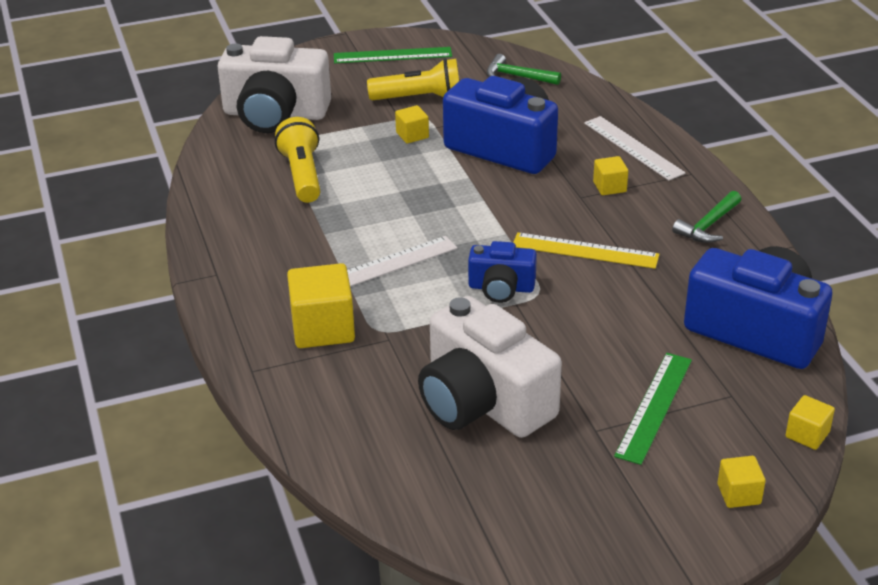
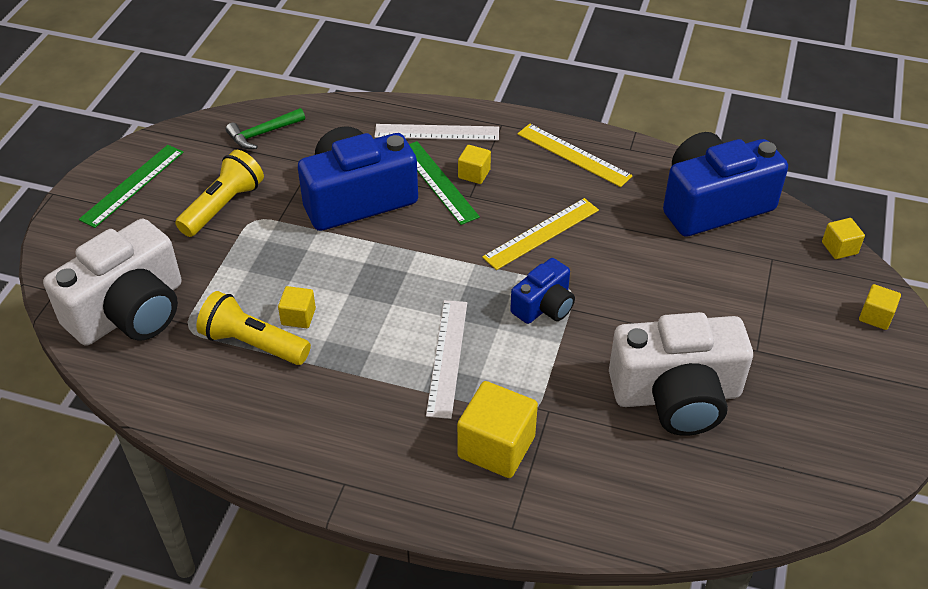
camera: 55 degrees left, 10 degrees up
yellow cube [395,105,429,144] -> yellow cube moved to [278,286,316,328]
green ruler [614,353,692,465] -> green ruler moved to [409,141,480,225]
green hammer [672,191,741,243] -> yellow ruler [518,124,633,187]

